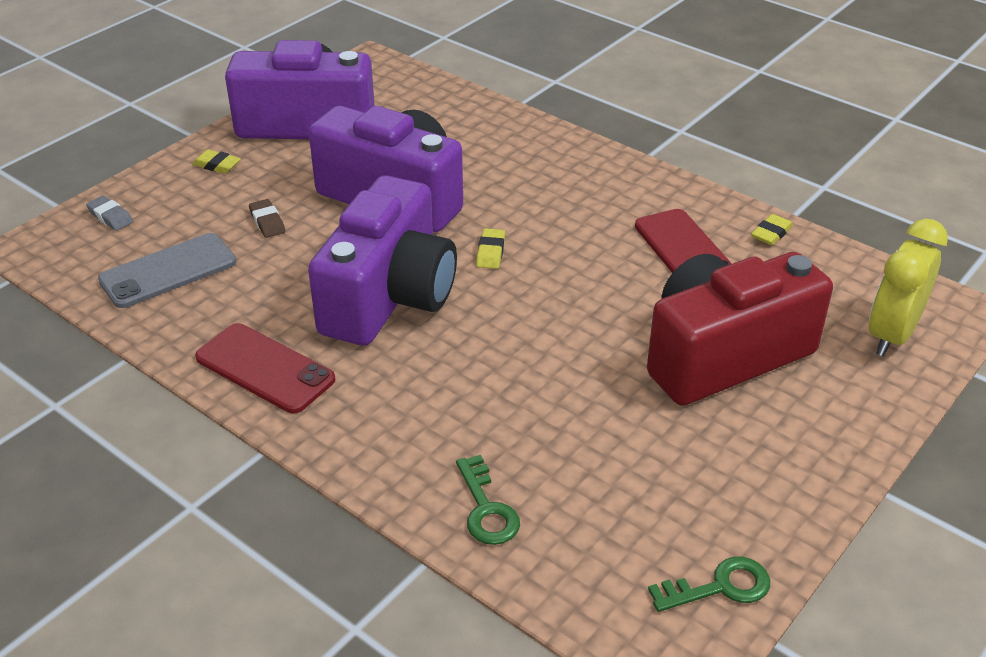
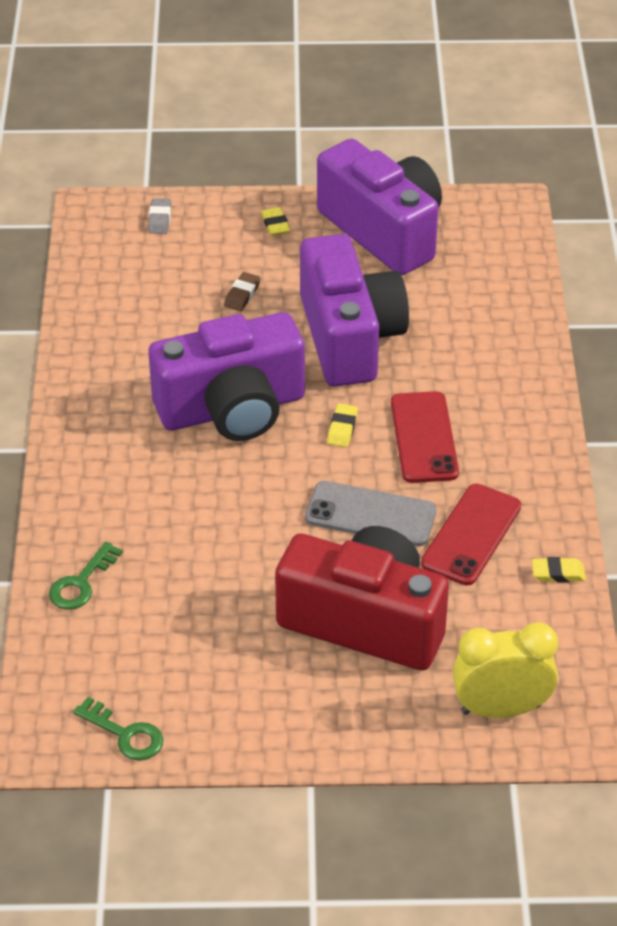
camera: 50 degrees right, 5 degrees up
grey phone [98,233,236,308] -> grey phone moved to [305,481,437,546]
red phone [195,323,335,413] -> red phone moved to [391,391,459,483]
yellow eraser [476,228,505,269] -> yellow eraser turned 45 degrees counterclockwise [327,404,358,447]

